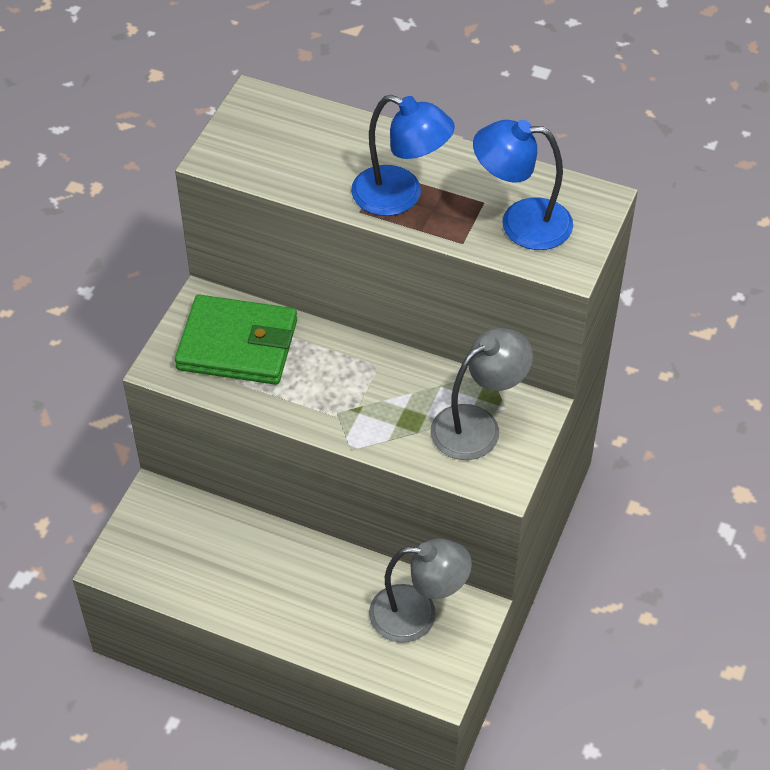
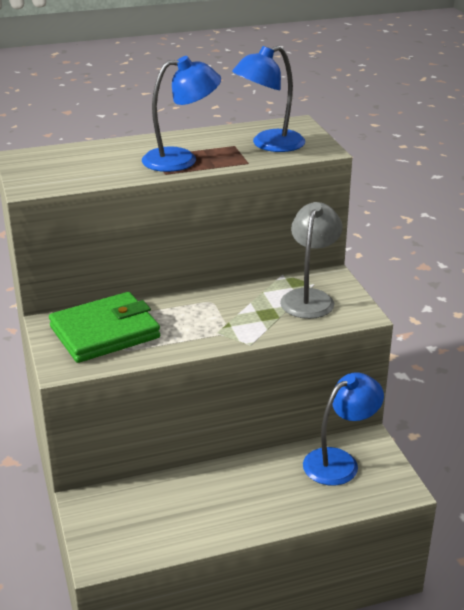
camera: 40 degrees left, 20 degrees down
grey lamp [369,539,472,643] -> blue lamp [303,372,384,486]

